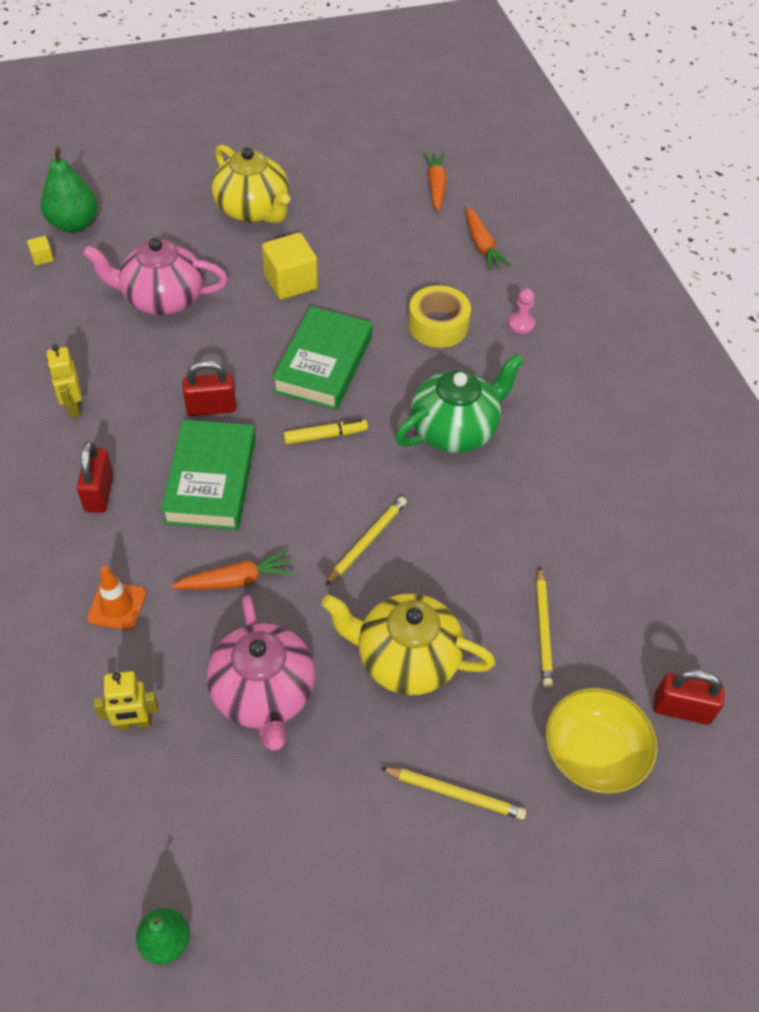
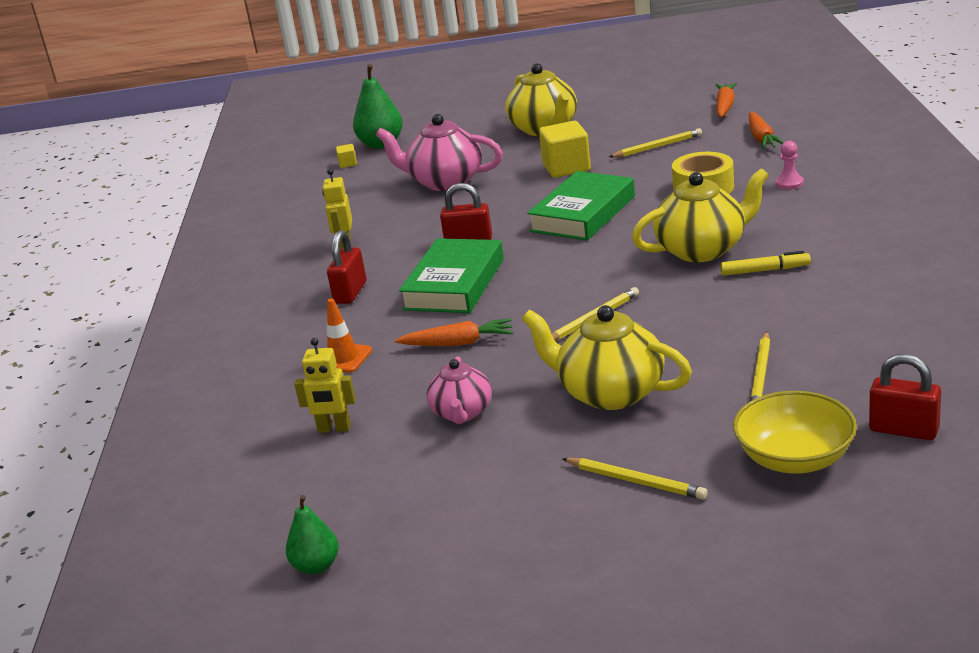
camera: 20 degrees right, 25 degrees down
pink teapot [207,595,316,751] -> pink teapot [426,356,492,424], size x0.62
yellow marker [283,419,368,444] -> yellow marker moved to [720,251,811,276]
green teapot [395,354,524,453] -> yellow teapot [632,168,769,262]
none -> yellow pencil [609,128,702,157]

